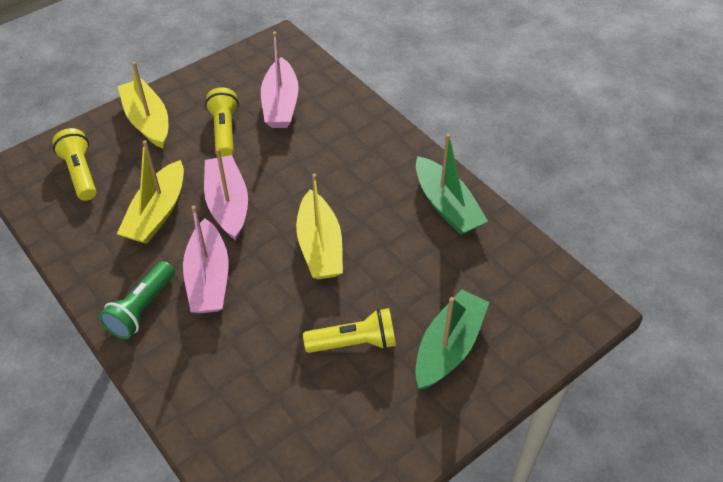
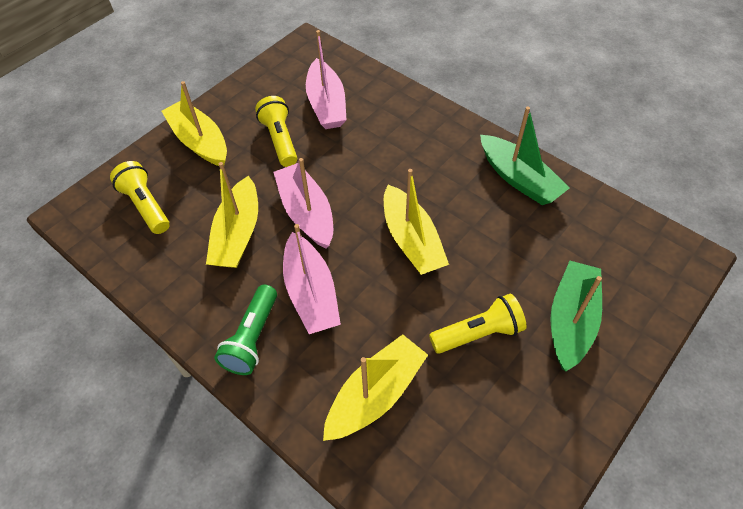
camera: 10 degrees left, 5 degrees up
none -> yellow boat [323,334,428,441]

